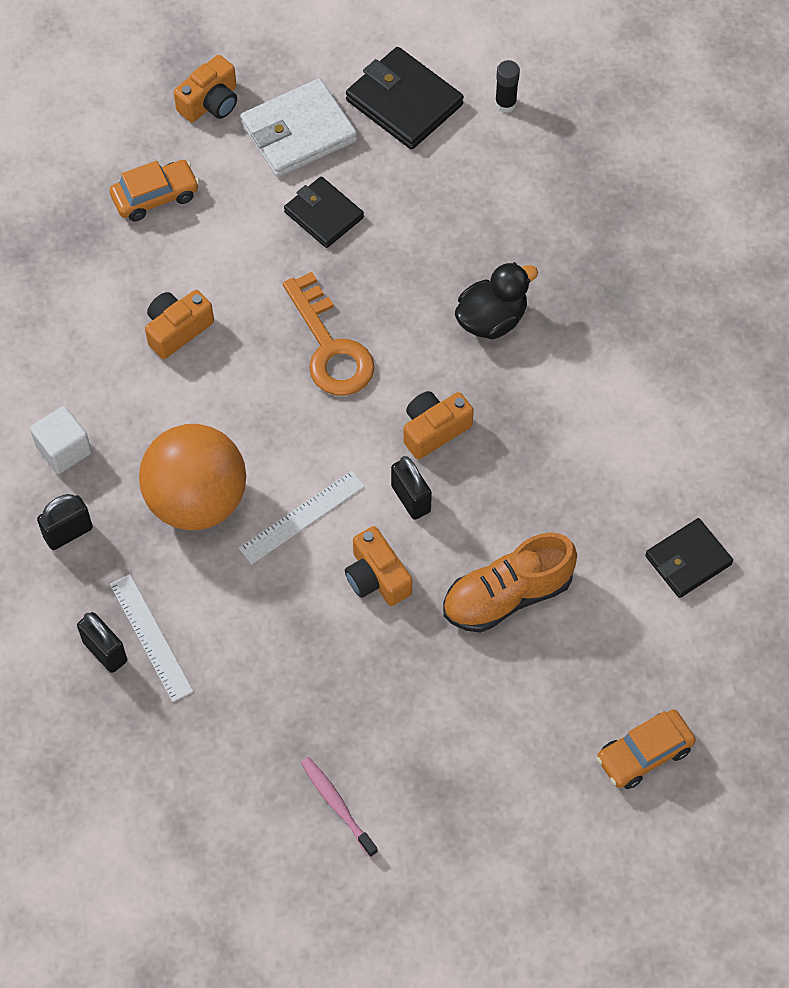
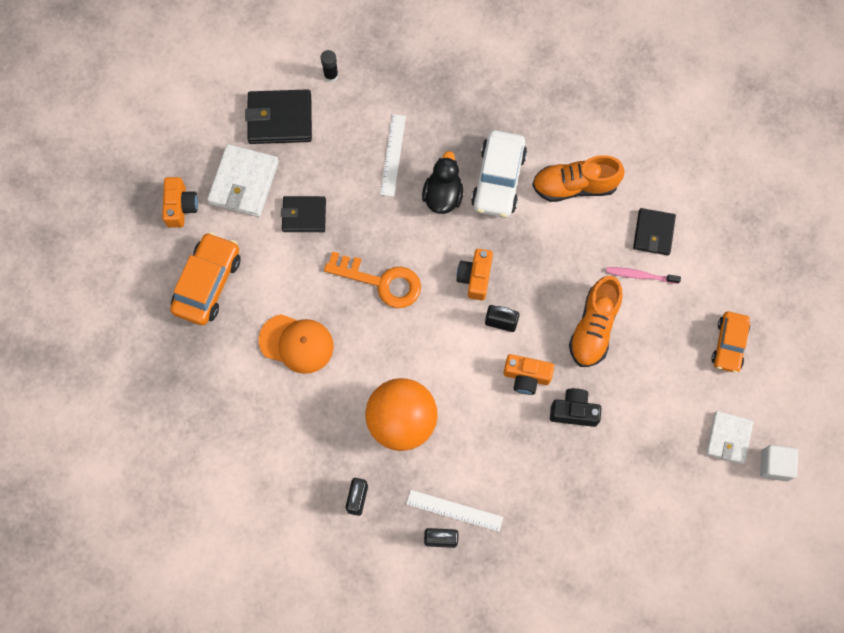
camera: 45 degrees left, 10 degrees up
white cube [30,406,92,474] -> white cube moved to [760,445,798,481]
orange car [110,160,199,221] -> orange car [170,232,241,325], size x1.52
orange camera [145,290,214,359] -> orange cap [259,314,334,374]
white ruler [239,471,365,564] -> white ruler moved to [380,114,406,197]
pink toothbrush [301,757,378,857] -> pink toothbrush moved to [606,267,681,284]
none -> white car [471,130,527,218]
none -> orange shoe [532,155,624,202]
none -> black camera [550,388,601,427]
none -> white wallet [706,411,753,464]

